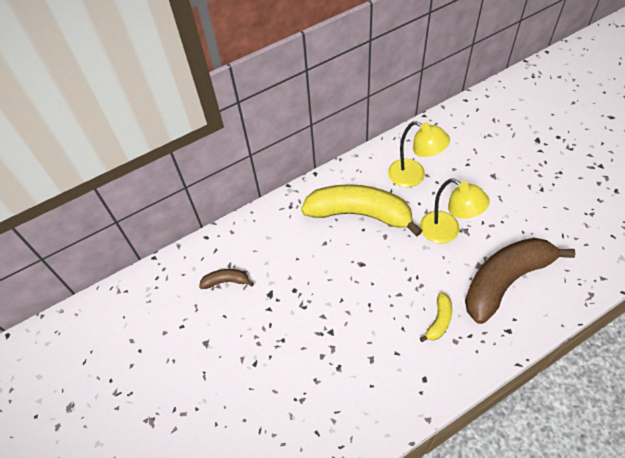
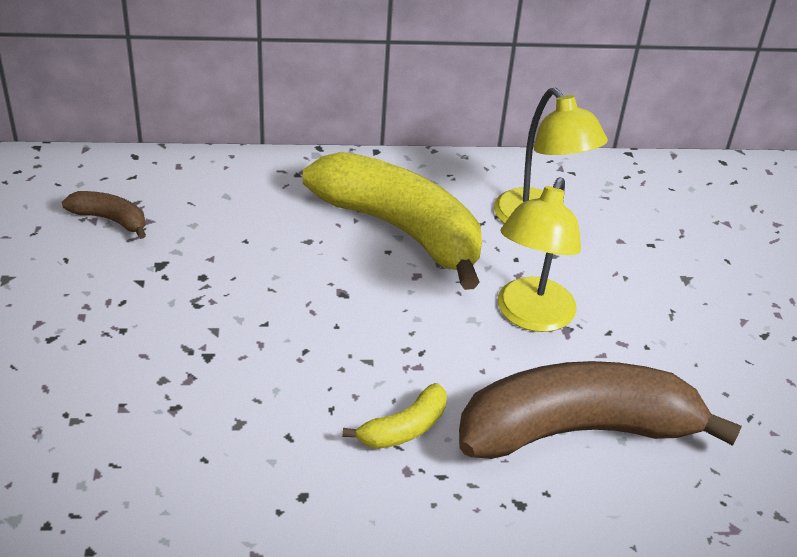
camera: 20 degrees right, 15 degrees down
yellow lamp [420,178,490,244] -> yellow lamp turned 45 degrees clockwise [498,177,581,332]

